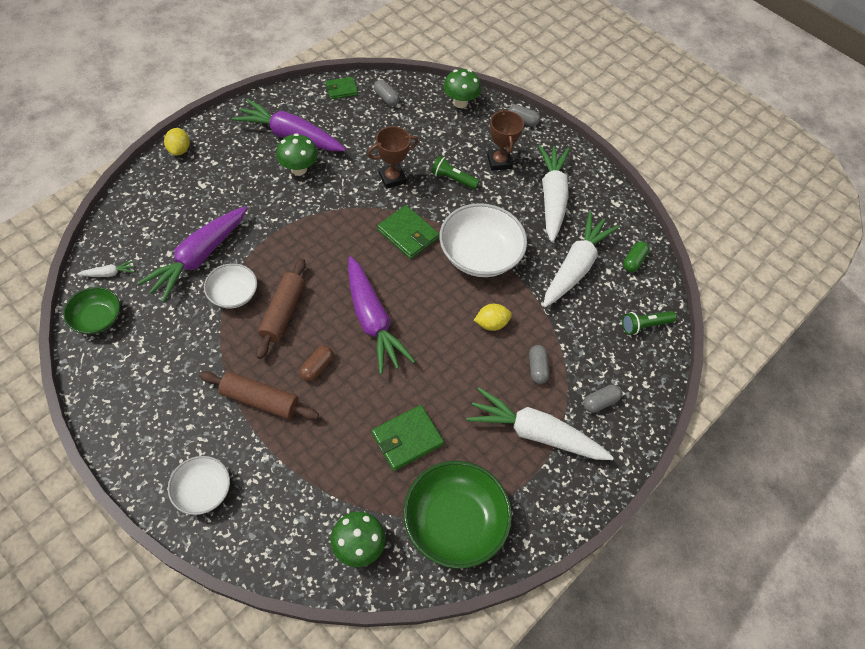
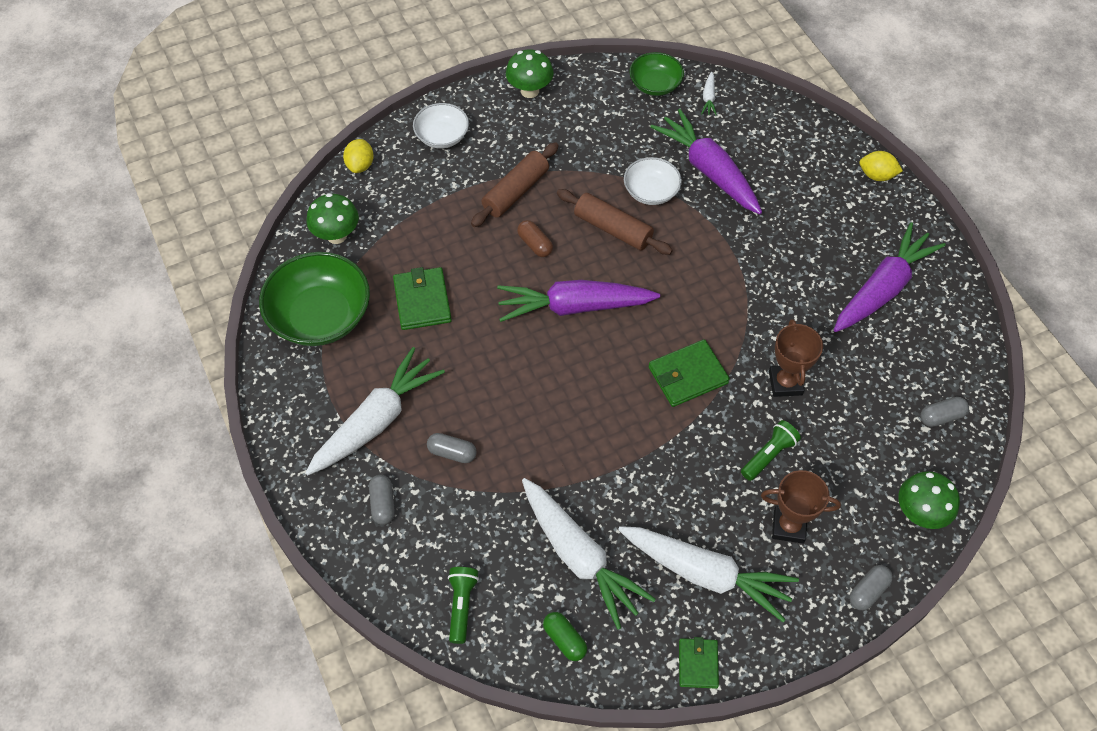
camera: 115 degrees right, 0 degrees up
green mushroom [276,133,318,175] -> green mushroom moved to [506,49,554,98]
green wallet [326,77,358,99] -> green wallet moved to [679,637,719,689]
white bowl [439,203,527,277] -> none
yellow lemon [474,304,512,331] -> yellow lemon moved to [343,139,374,173]

